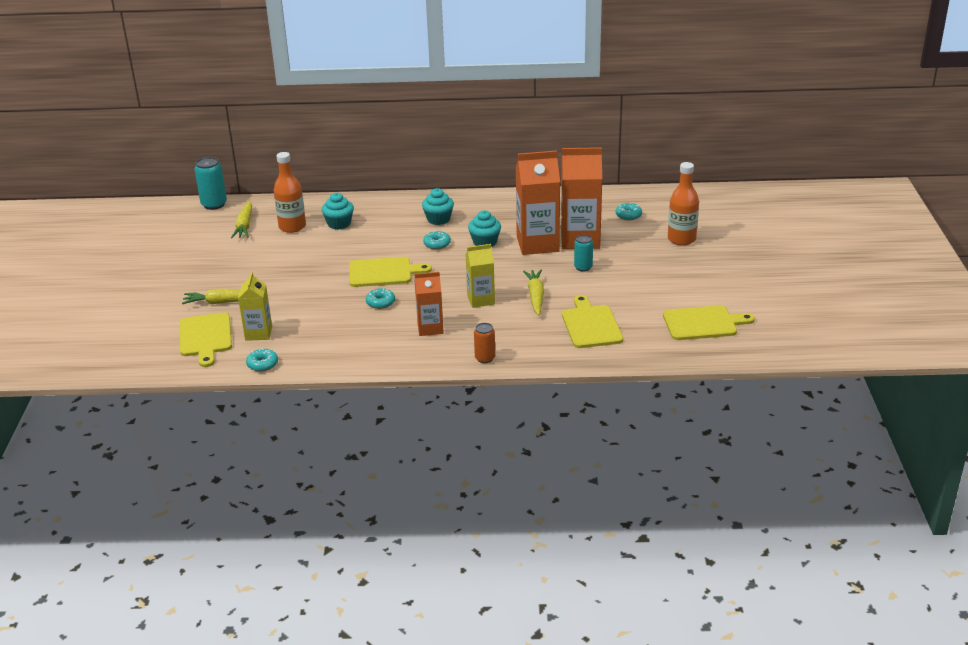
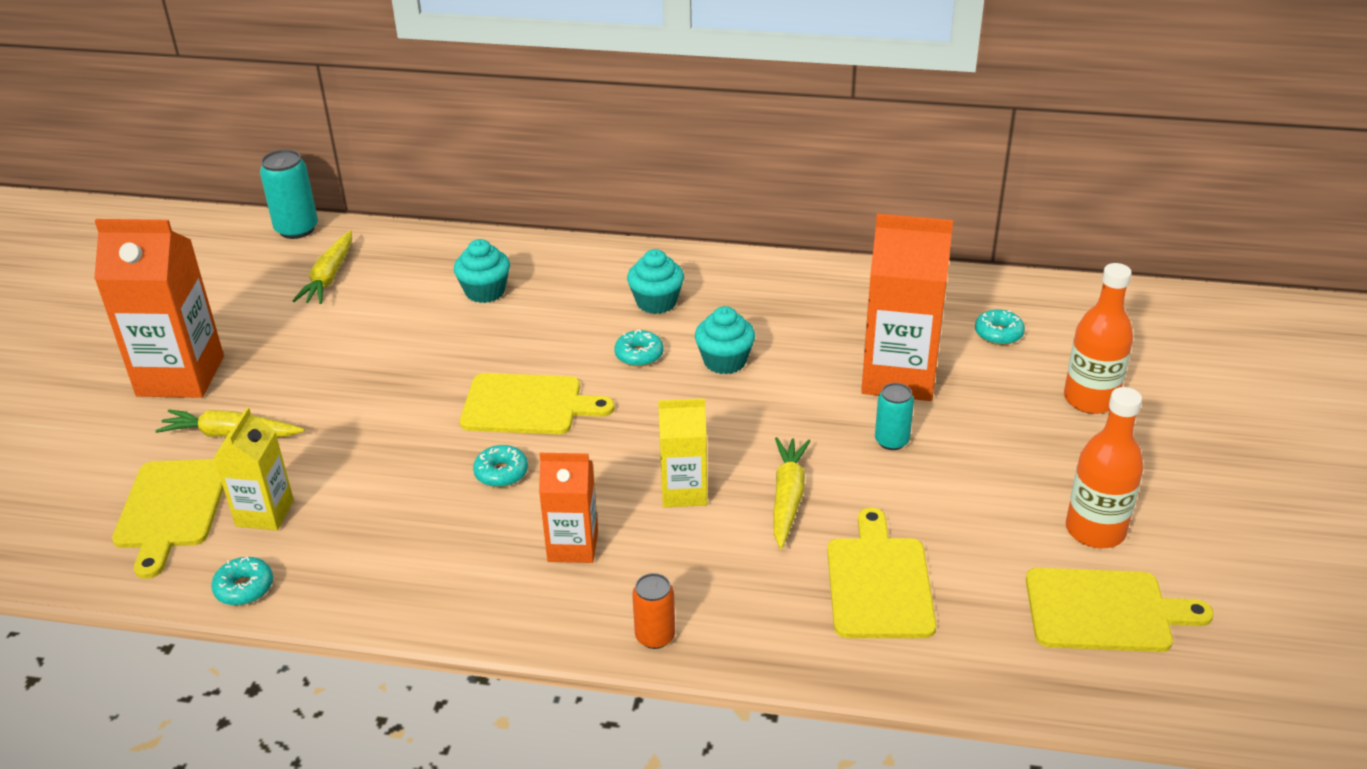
camera: 10 degrees right, 5 degrees up
orange bottle [274,152,306,233] -> orange bottle moved to [1066,387,1144,548]
orange carton [516,151,560,255] -> orange carton moved to [94,219,224,398]

